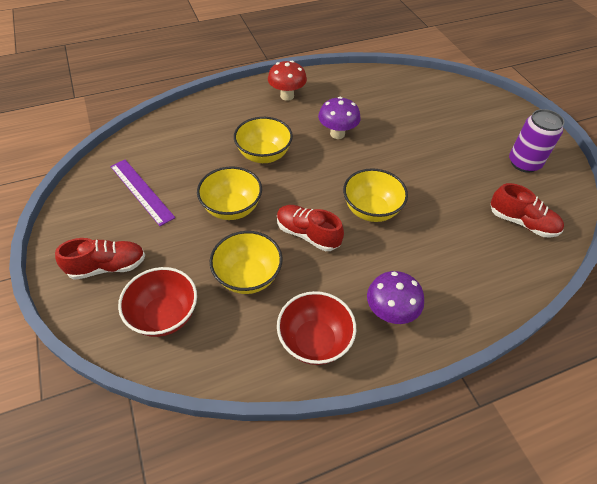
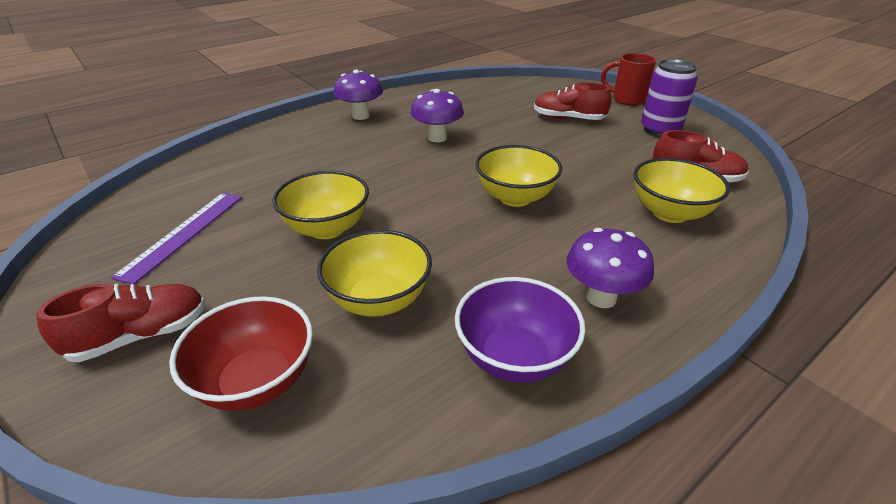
camera: 15 degrees left, 15 degrees down
purple ruler [110,160,175,226] -> purple ruler turned 75 degrees clockwise [111,193,242,285]
yellow bowl [234,117,293,163] -> yellow bowl moved to [634,158,730,223]
red mushroom [268,61,307,101] -> purple mushroom [334,70,383,120]
red shoe [277,205,344,251] -> red shoe moved to [534,82,612,120]
red bowl [277,291,356,365] -> purple bowl [455,277,585,383]
none -> red mug [601,53,656,106]

